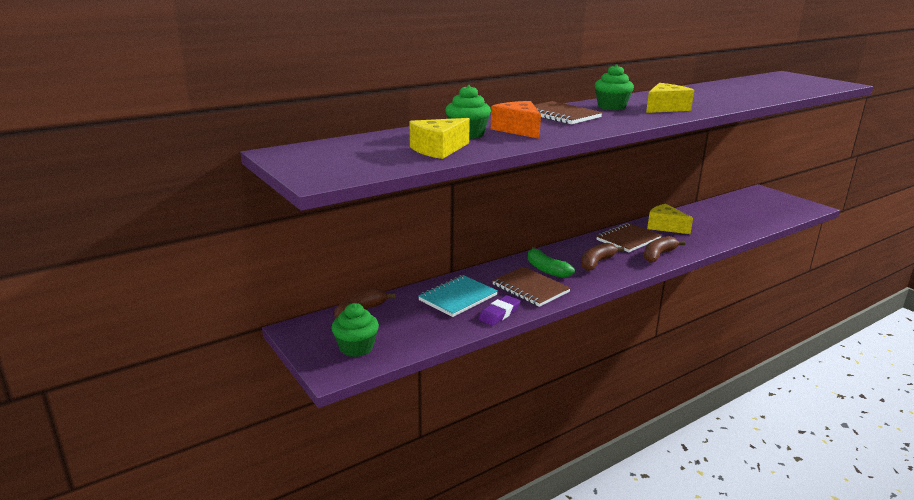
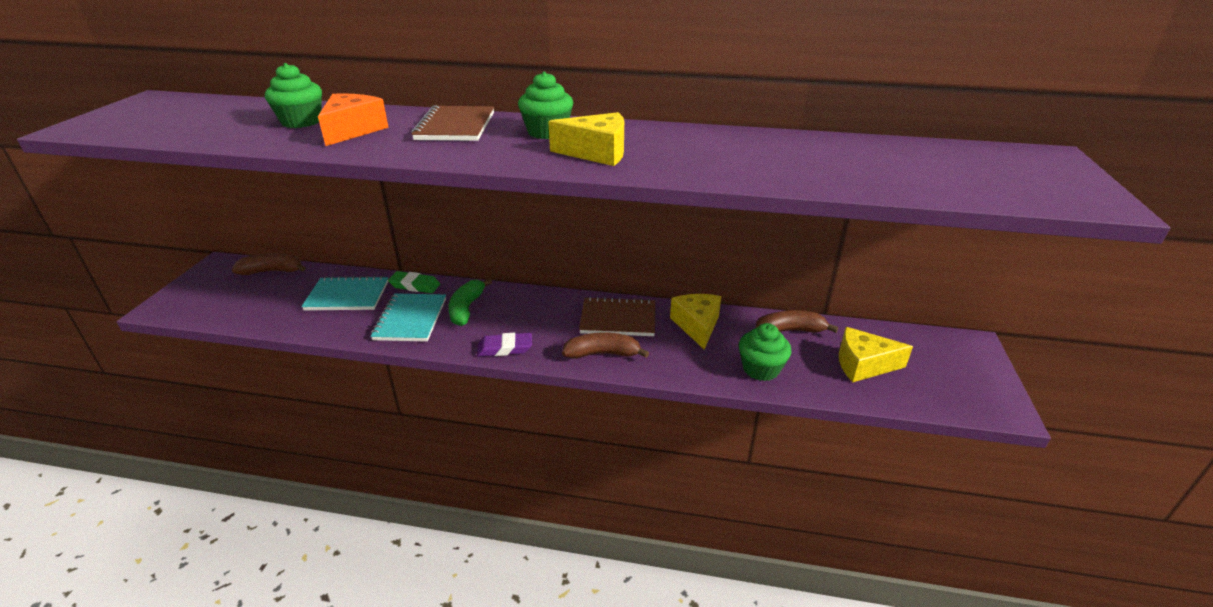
camera: 45 degrees right, 10 degrees up
green cupcake [331,303,379,357] -> green cupcake moved to [739,323,792,381]
yellow cheese [410,118,470,159] -> yellow cheese moved to [839,327,913,382]
purple eraser [479,295,521,326] -> purple eraser moved to [477,333,532,357]
brown notebook [492,267,571,307] -> turquoise notebook [371,293,446,342]
brown banana [581,243,624,271] -> brown banana moved to [755,310,838,333]
none -> green eraser [388,271,440,293]

